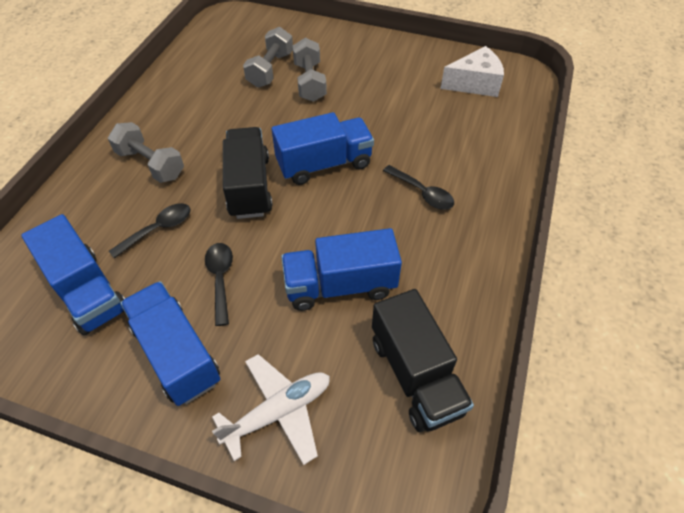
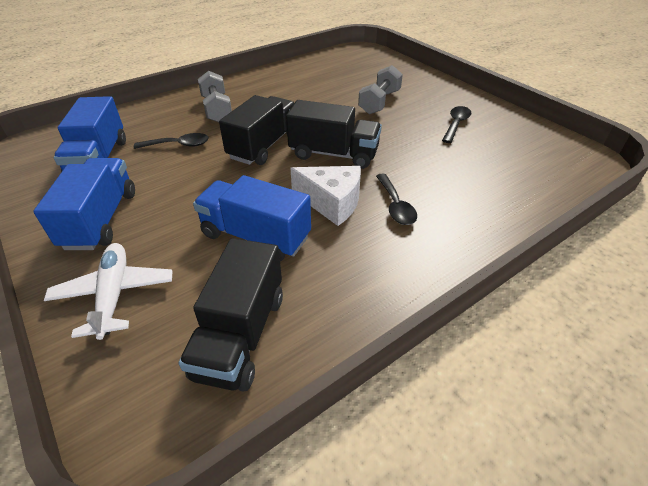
camera: 35 degrees right, 10 degrees down
black spoon [205,243,233,326] -> black spoon moved to [442,106,471,143]
white plane [212,354,330,465] -> white plane turned 105 degrees counterclockwise [44,243,172,340]
grey dumbbell [243,27,293,88] -> none
blue truck [272,112,374,185] -> black truck [286,100,382,169]
white cheese [440,46,504,97] -> white cheese moved to [290,166,361,226]

